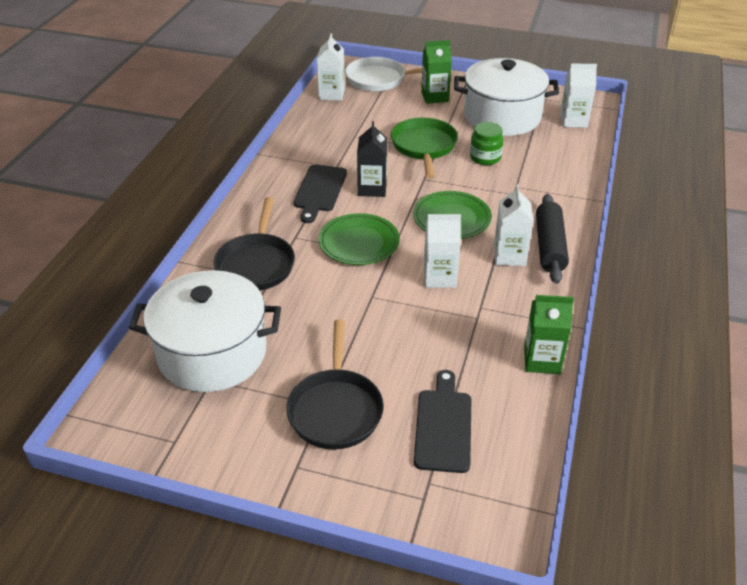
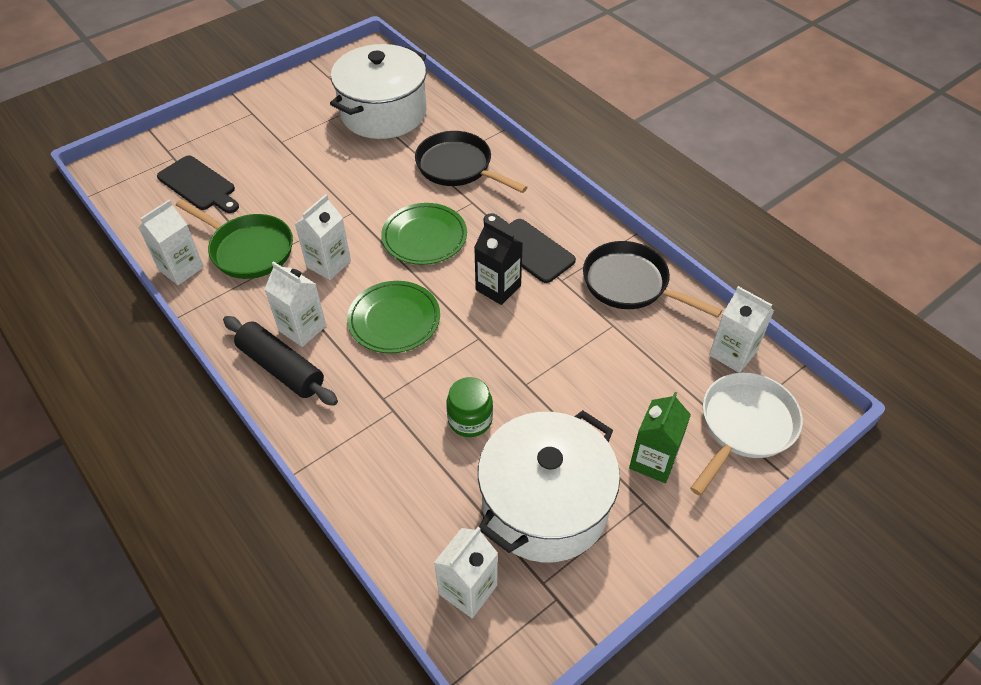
camera: 125 degrees right, 10 degrees up
black pan [286,320,384,450] -> black pan moved to [583,241,722,318]
green pan [391,118,458,179] -> green pan moved to [176,199,293,279]
green carton [524,295,574,374] -> white carton [138,200,204,285]

